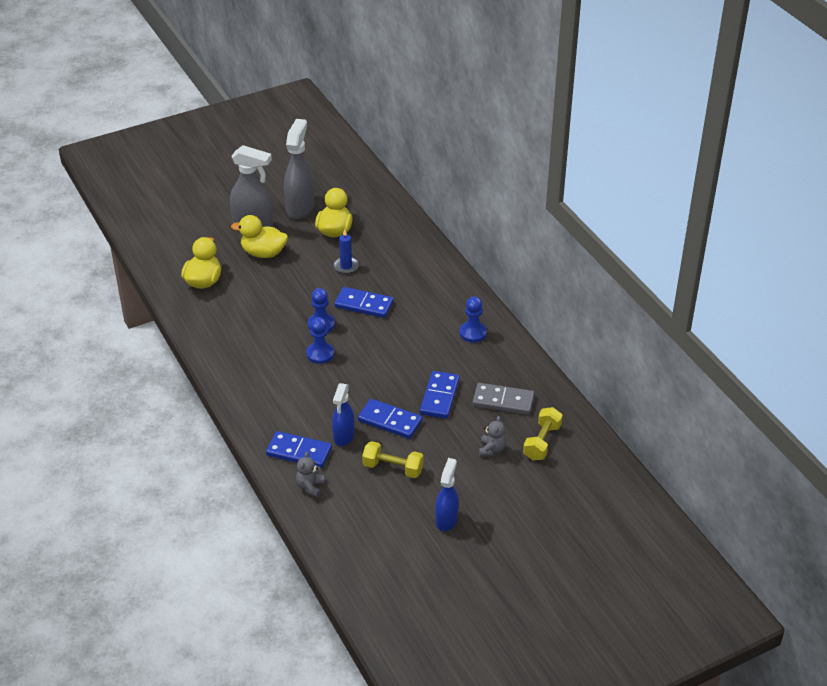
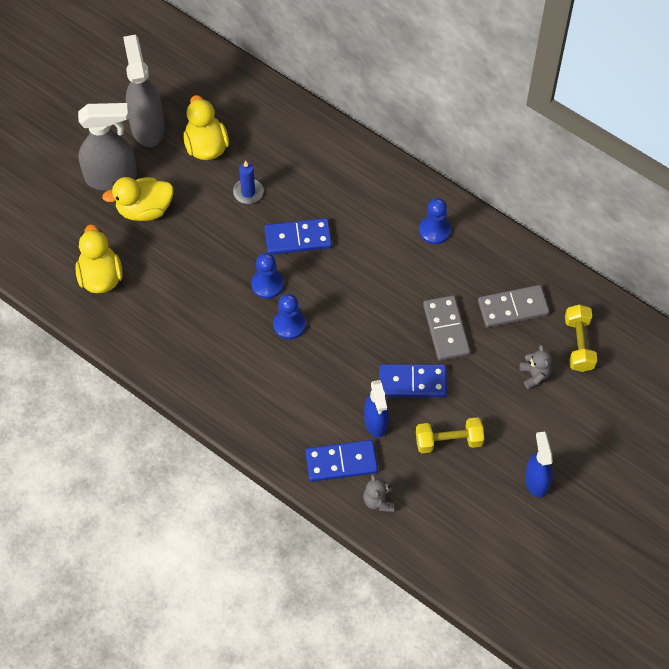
camera: 25 degrees left, 20 degrees up
blue domino [420,371,460,419] -> grey domino [423,295,470,361]

